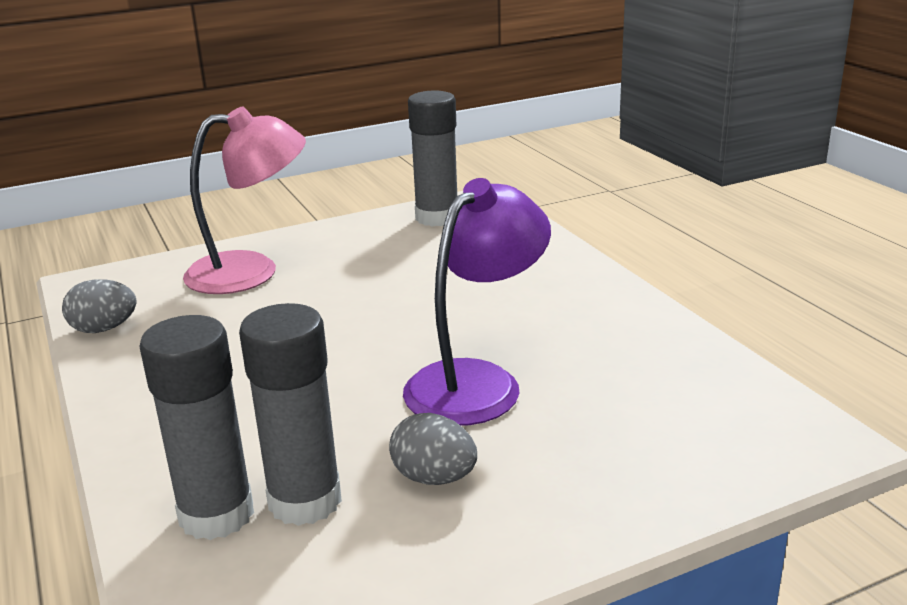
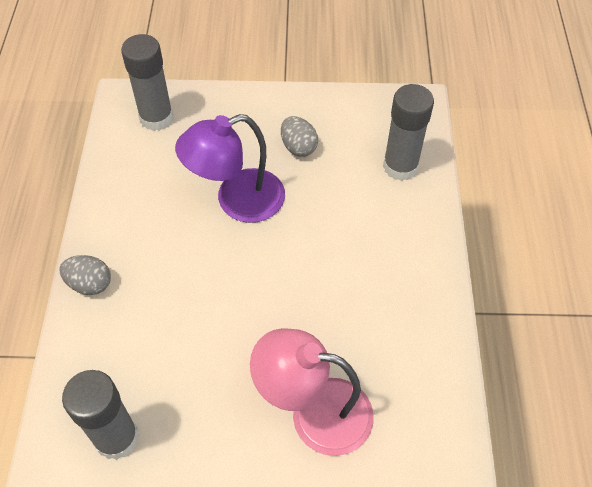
camera: 155 degrees left, 30 degrees up
grey egg [62,279,137,333] -> grey egg moved to [59,255,111,295]
grey glue stick [239,303,342,526] -> grey glue stick moved to [121,34,173,131]

